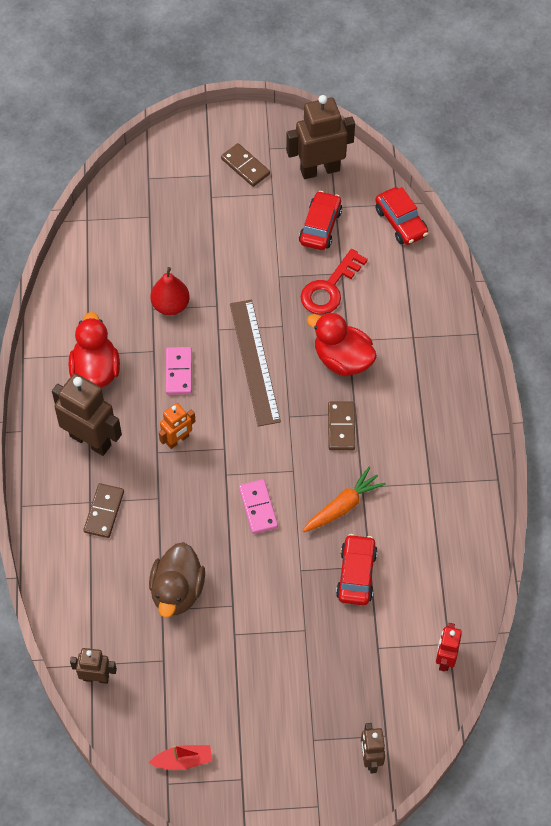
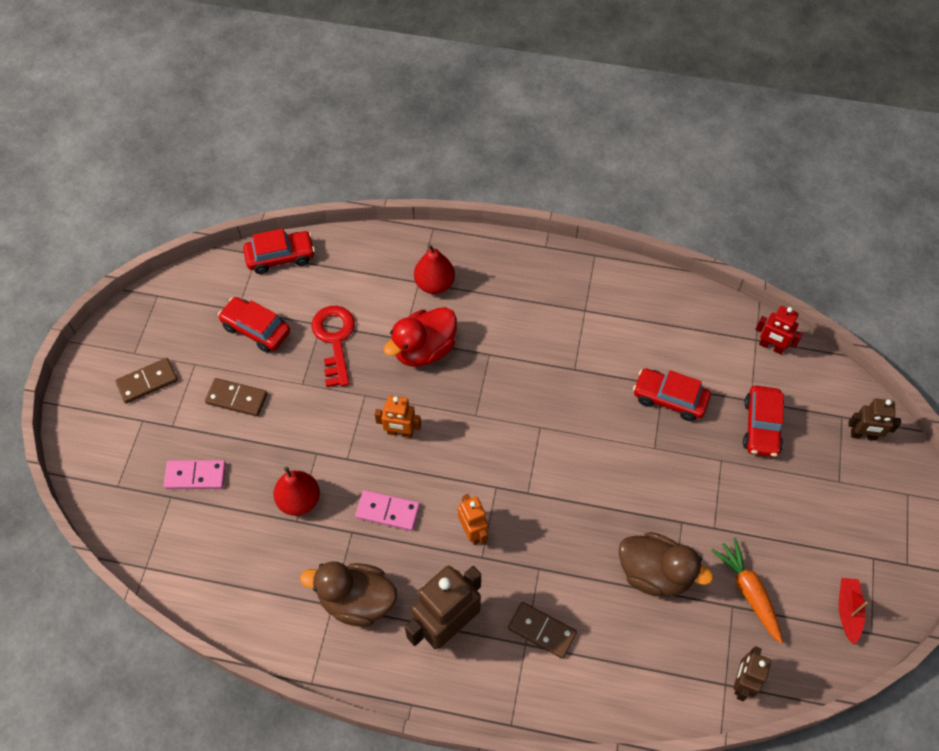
camera: 75 degrees left, 0 degrees up
red duck [69,312,120,388] -> brown duck [300,562,397,627]
brown ruler [230,300,281,427] -> orange robot [375,395,421,438]
pink domino [239,479,278,534] -> pink domino moved to [164,460,226,489]
brown robot [286,95,355,179] -> none
red key [300,249,368,315] -> red key turned 150 degrees counterclockwise [311,306,355,387]
orange carrot [302,467,386,532] -> orange carrot moved to [711,538,783,644]
brown domino [328,402,355,450] -> brown domino moved to [205,378,267,416]
none -> red pear [414,244,455,294]
none -> red car [743,386,784,457]

